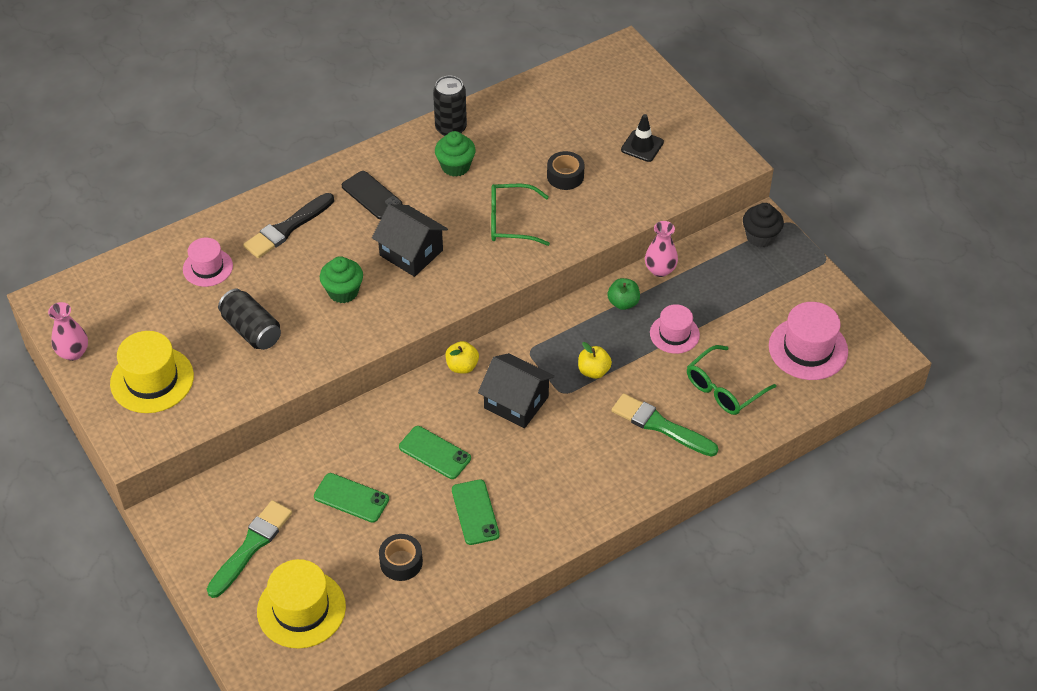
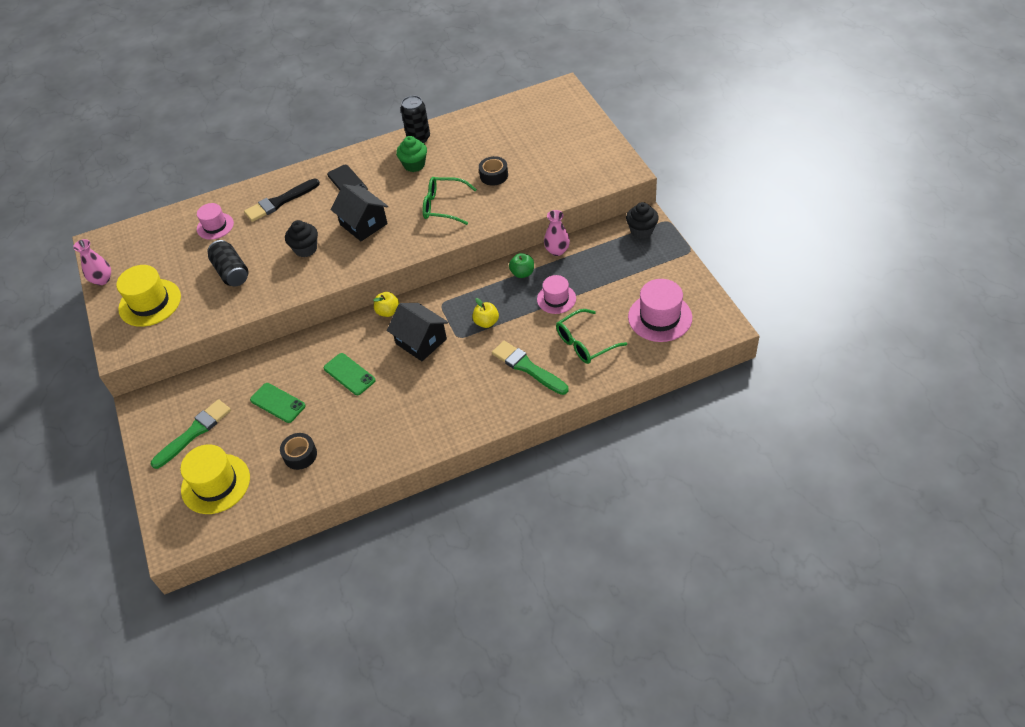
camera: 15 degrees right, 0 degrees up
green cupcake [320,256,363,303] -> black cupcake [285,220,318,257]
green phone [452,479,500,545] -> none
black traffic cone [621,114,664,162] -> none

